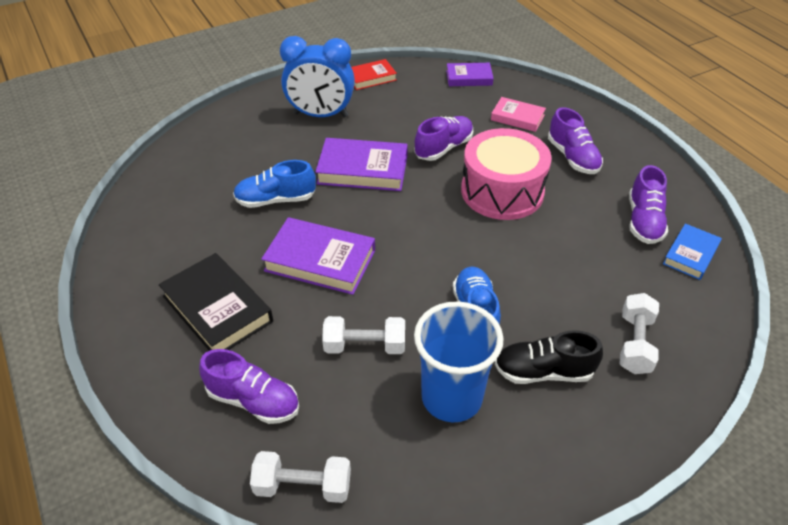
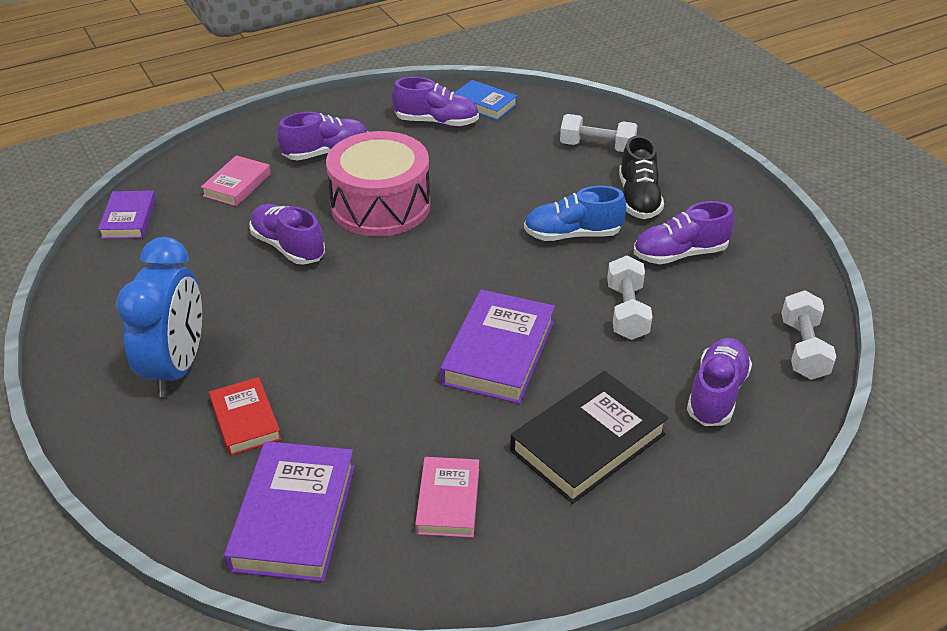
camera: 90 degrees left, 5 degrees down
blue shoe [233,160,316,208] -> none
purple book [315,138,408,191] -> purple book moved to [224,441,355,582]
red book [351,59,397,90] -> red book moved to [209,377,282,456]
blue cup [414,301,504,422] -> purple shoe [634,201,735,264]
none -> pink book [415,457,479,538]

